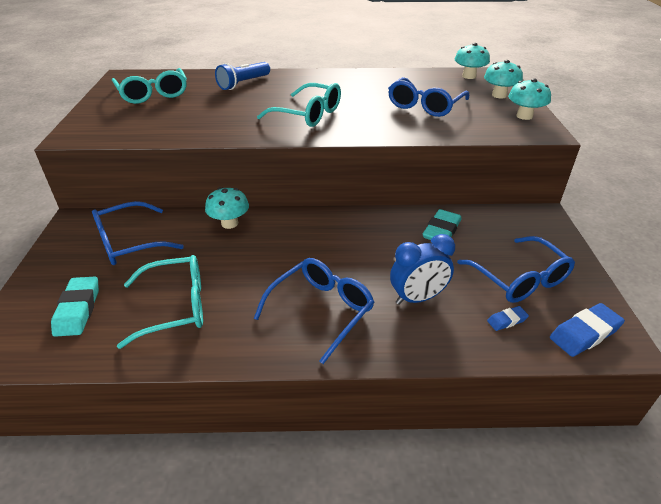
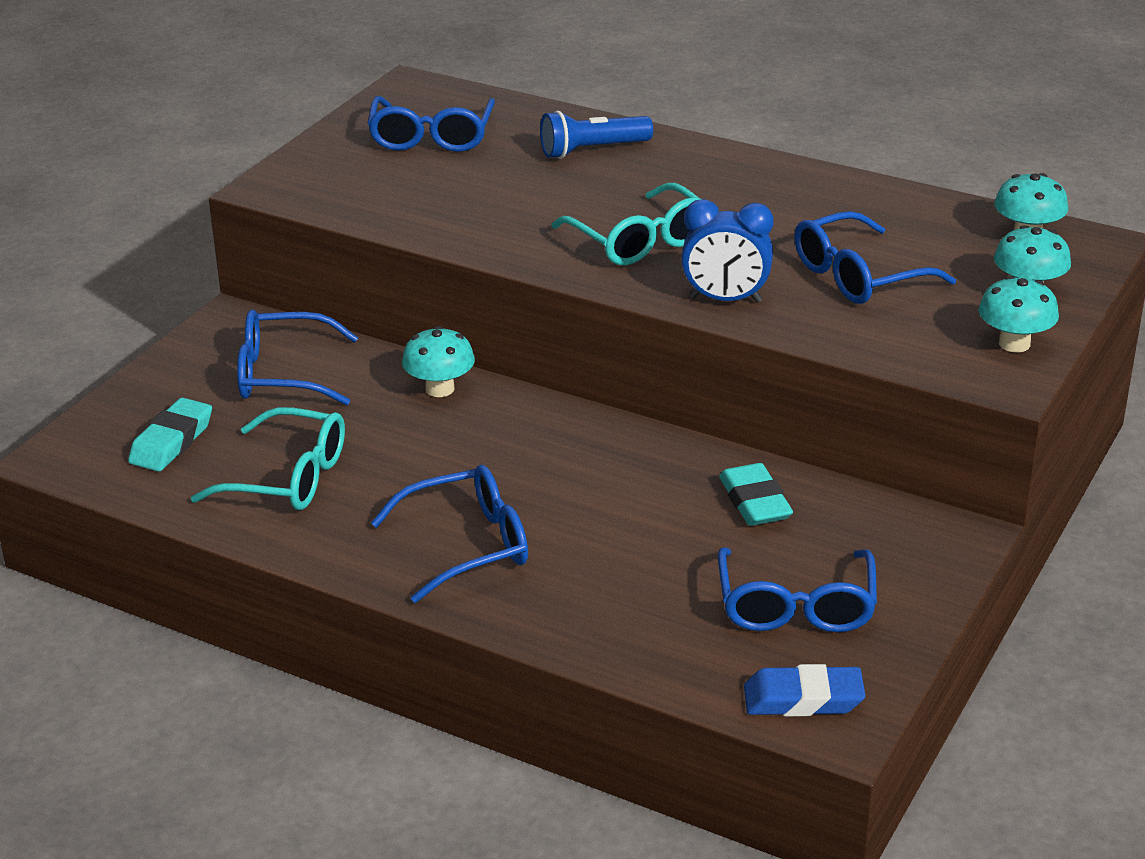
camera: 30 degrees right, 5 degrees down
turquoise glasses [112,68,187,104] -> blue glasses [367,96,495,152]
blue clock [390,234,455,305] -> blue clock moved to [681,199,773,303]
turquoise eraser [422,209,462,240] -> turquoise eraser turned 75 degrees counterclockwise [719,463,793,526]
blue eraser [487,306,529,331] -> none

